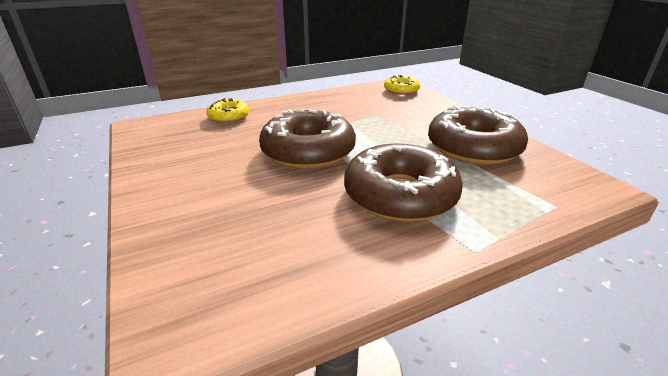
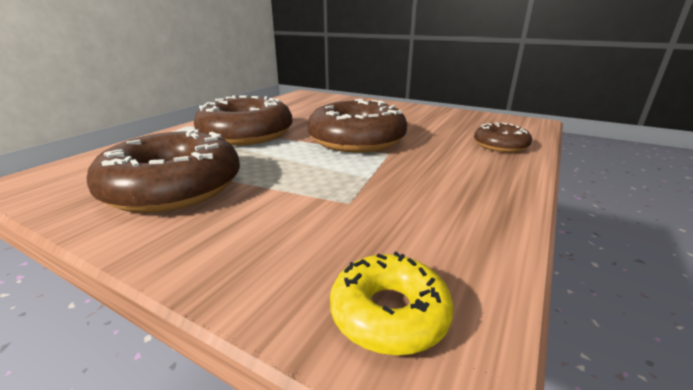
camera: 145 degrees right, 5 degrees down
yellow donut [206,98,249,123] -> brown donut [474,122,532,152]

